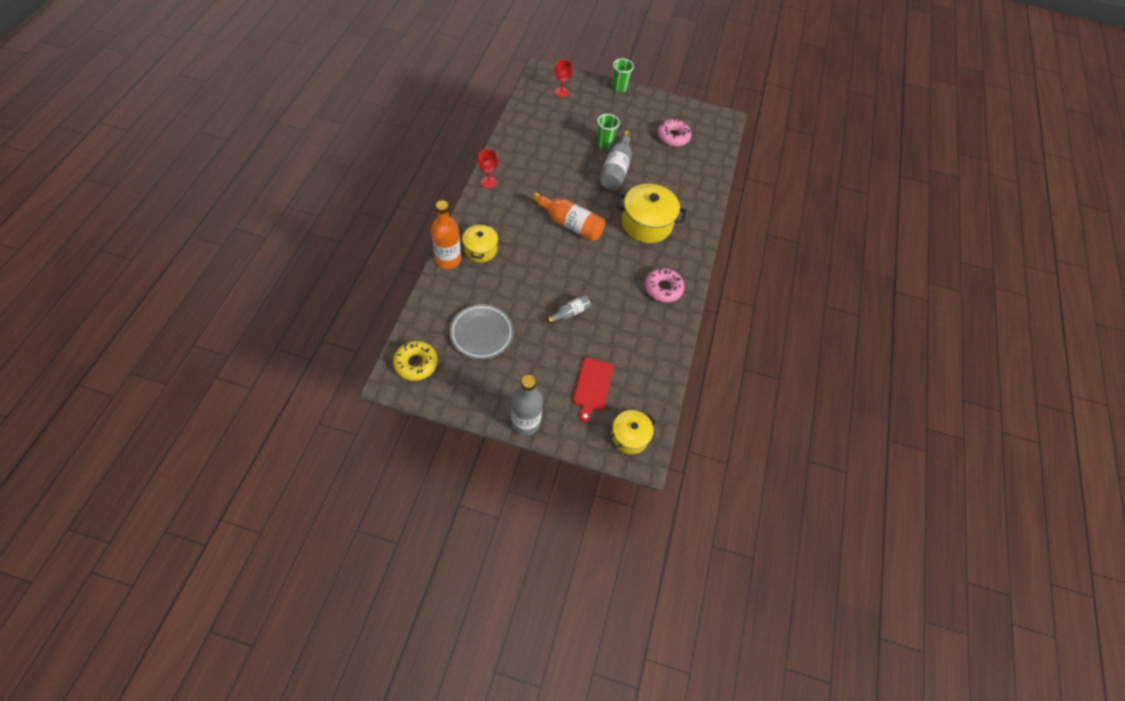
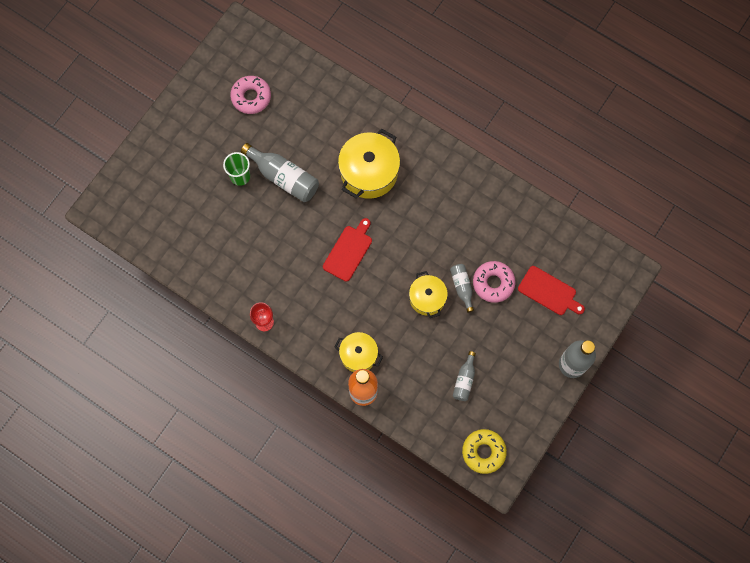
camera: 65 degrees left, 15 degrees up
grey plate [450,304,514,359] -> grey bottle [453,351,476,401]
orange bottle [532,192,606,241] -> red cutting board [323,218,372,282]
red goblet [555,59,573,97] -> none
yellow pot [609,410,656,454] -> yellow pot moved to [409,271,448,318]
green cup [612,59,634,93] -> none
pink donut [645,268,684,303] -> pink donut moved to [473,261,515,303]

